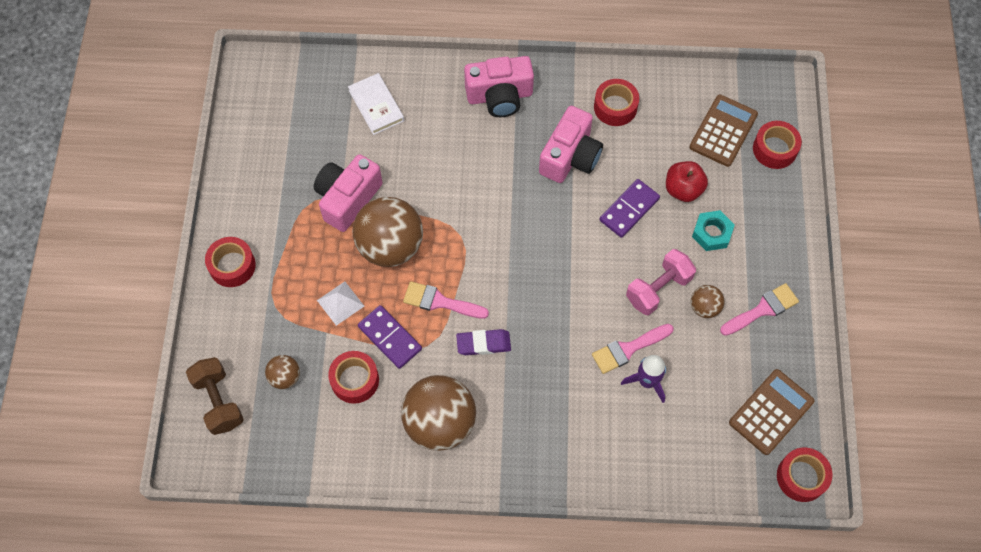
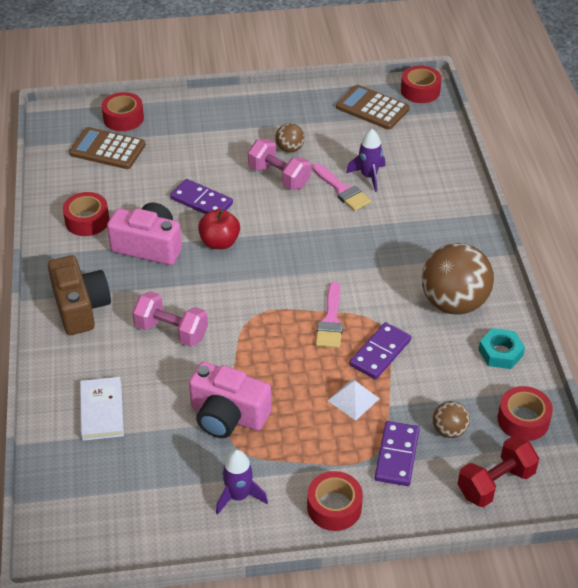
camera: 100 degrees left, 20 degrees down
brown dumbbell [186,357,244,435] -> red dumbbell [458,436,539,507]
red tape [328,351,379,404] -> red tape moved to [498,386,553,441]
white book [348,73,404,135] -> white book turned 60 degrees counterclockwise [80,377,124,441]
brown ball [353,197,423,267] -> none
purple eraser [456,329,511,355] -> none
pink camera [464,56,534,117] -> brown camera [48,255,111,335]
red apple [666,161,708,202] -> red apple moved to [198,209,240,249]
turquoise nut [692,210,735,251] -> turquoise nut moved to [478,328,525,369]
pink brush [720,283,799,336] -> none
none -> pink dumbbell [132,291,208,347]
none -> purple rocket [216,450,268,515]
none -> purple domino [375,421,419,486]

